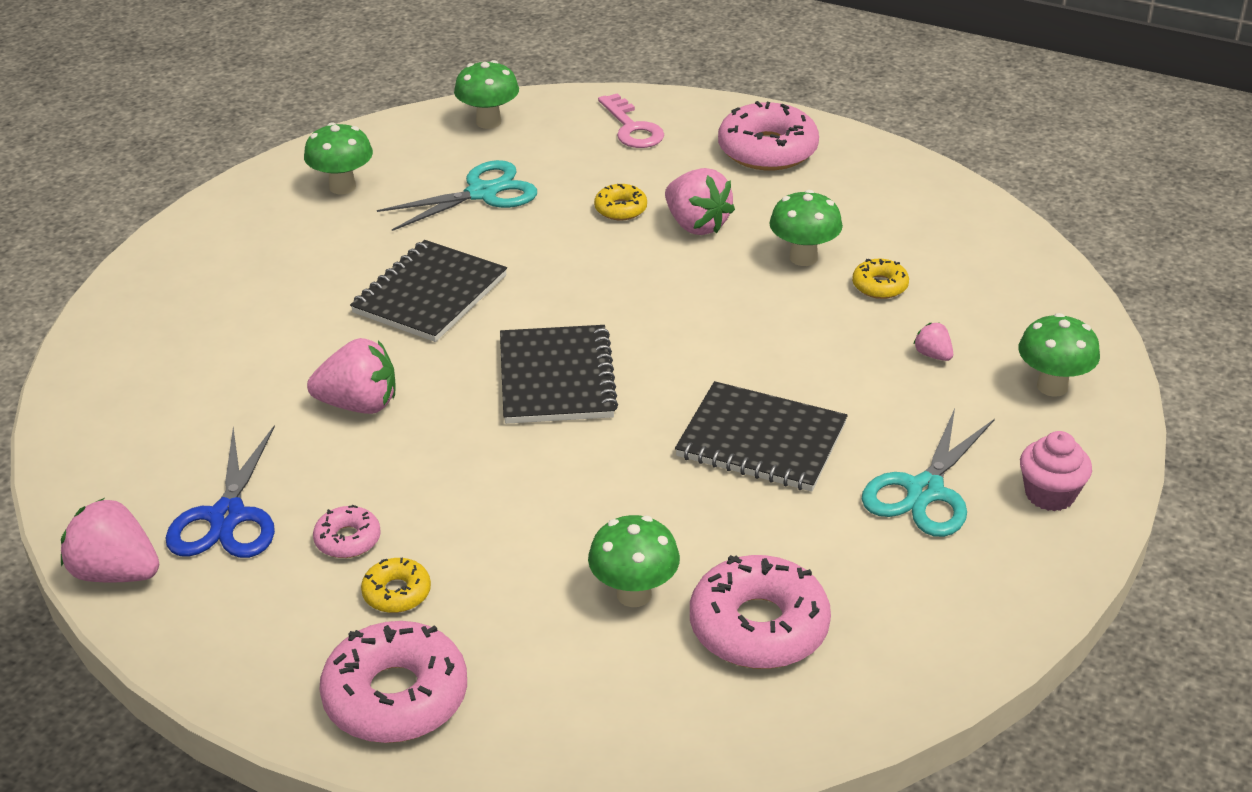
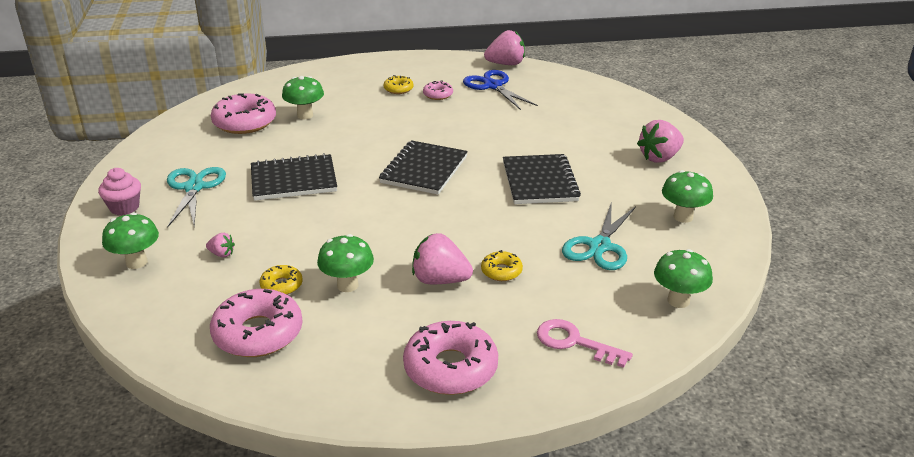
camera: 145 degrees right, 5 degrees down
pink strawberry [307,338,396,414] -> pink strawberry moved to [637,120,684,163]
pink donut [320,621,467,743] -> pink donut moved to [210,289,303,357]
black notebook [500,325,618,424] -> black notebook turned 60 degrees clockwise [379,140,468,195]

